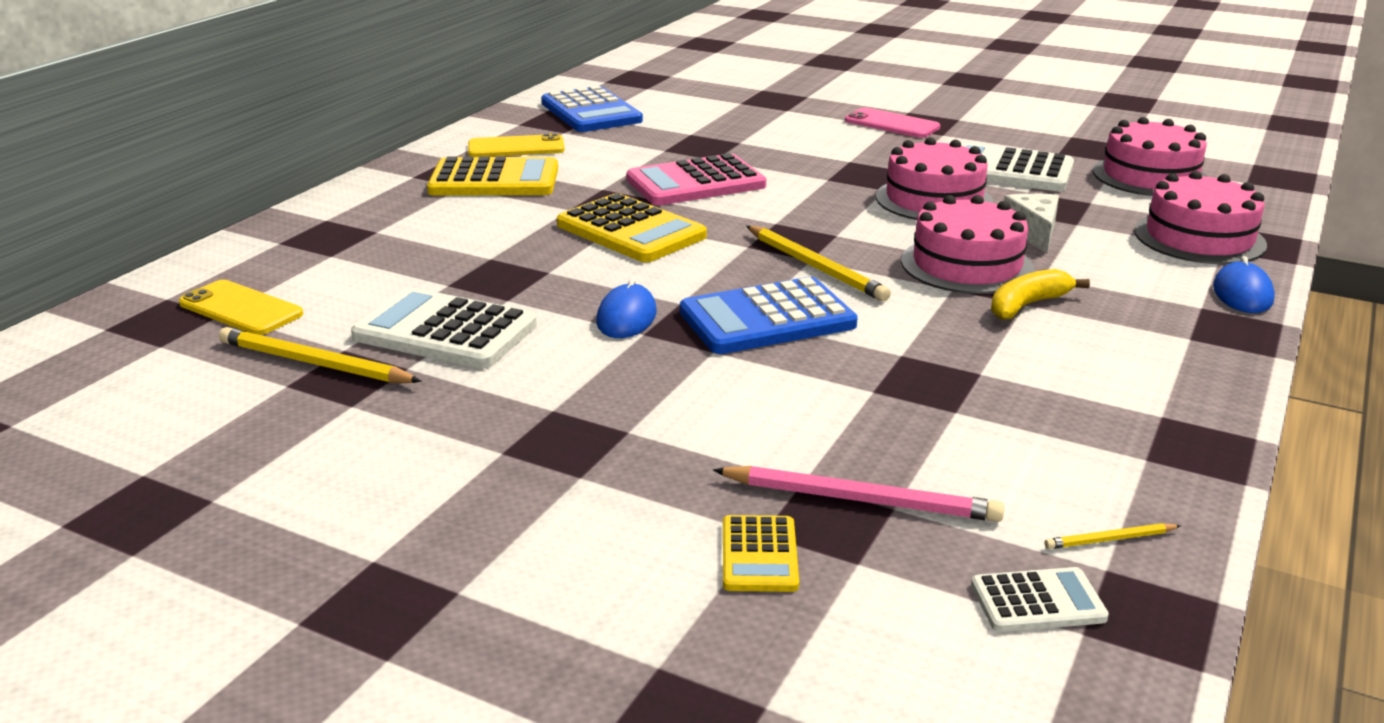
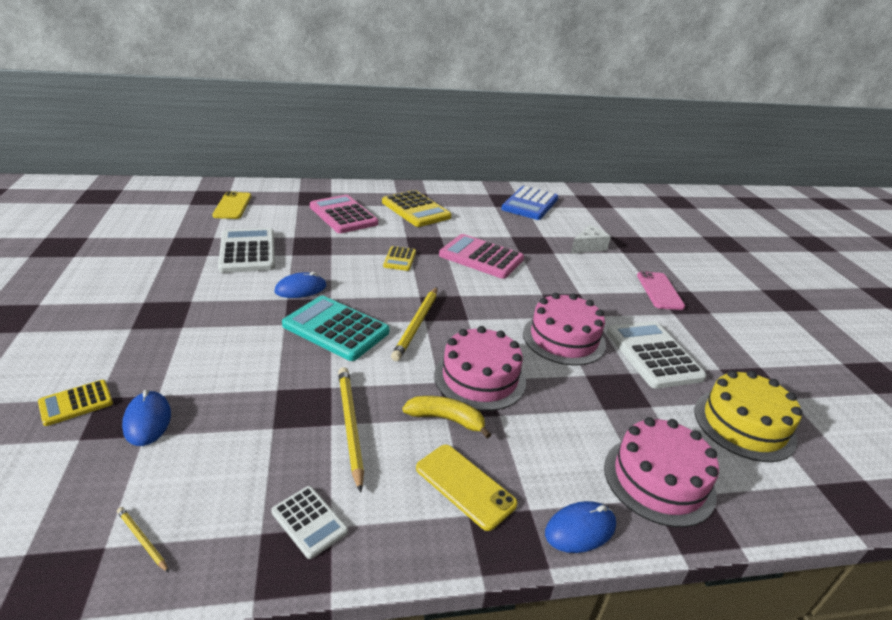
camera: 50 degrees right, 5 degrees up
yellow pencil [219,327,422,383] -> yellow pencil moved to [338,367,364,493]
yellow phone [468,133,565,157] -> yellow phone moved to [416,445,518,531]
yellow calculator [557,193,707,262] -> yellow calculator [383,246,416,271], size x0.53
blue calculator [680,277,858,354] -> turquoise calculator [282,296,390,361]
pink pencil [713,466,1005,522] -> blue mouse [122,390,171,446]
white calculator [971,567,1109,632] -> white calculator moved to [271,486,348,559]
white cheese [1004,193,1059,253] -> white cheese moved to [571,225,611,254]
pink cake [1093,117,1208,196] -> yellow cake [694,370,802,462]
none -> pink calculator [310,195,378,233]

